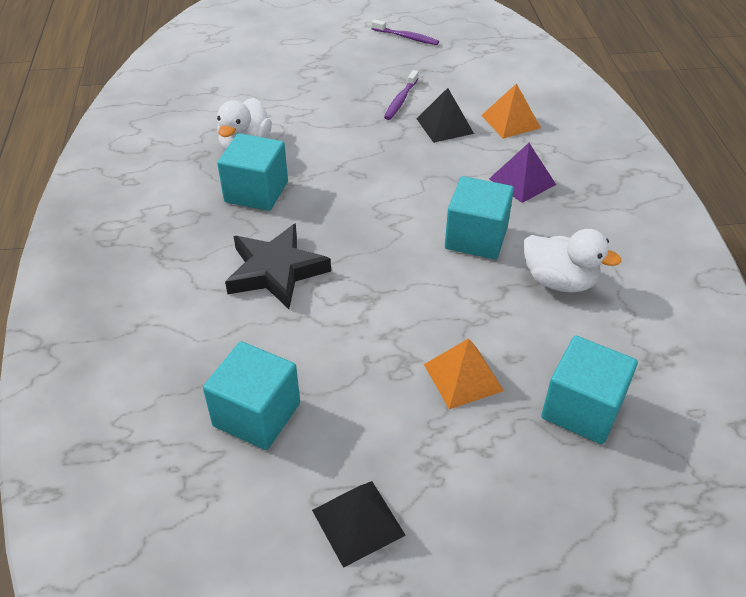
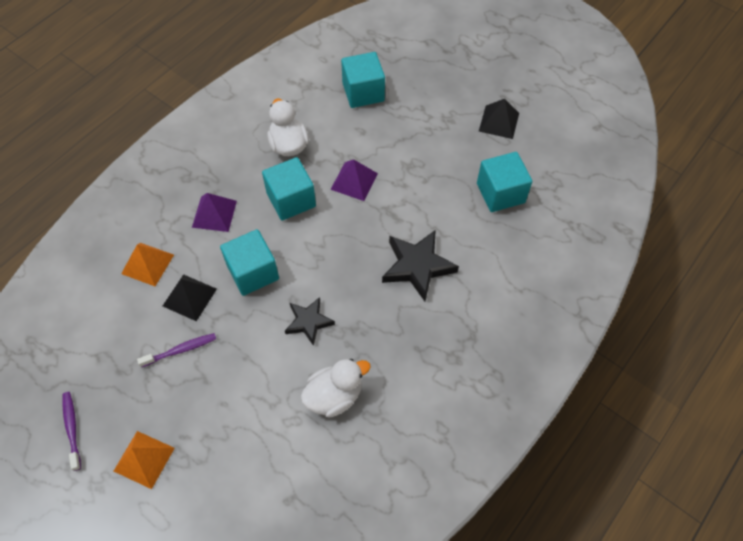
camera: 135 degrees left, 15 degrees up
turquoise cube [217,133,288,211] -> turquoise cube moved to [220,229,279,296]
orange pyramid [424,338,504,409] -> orange pyramid moved to [114,431,175,489]
none -> black star [285,297,335,346]
none -> purple pyramid [330,159,378,201]

